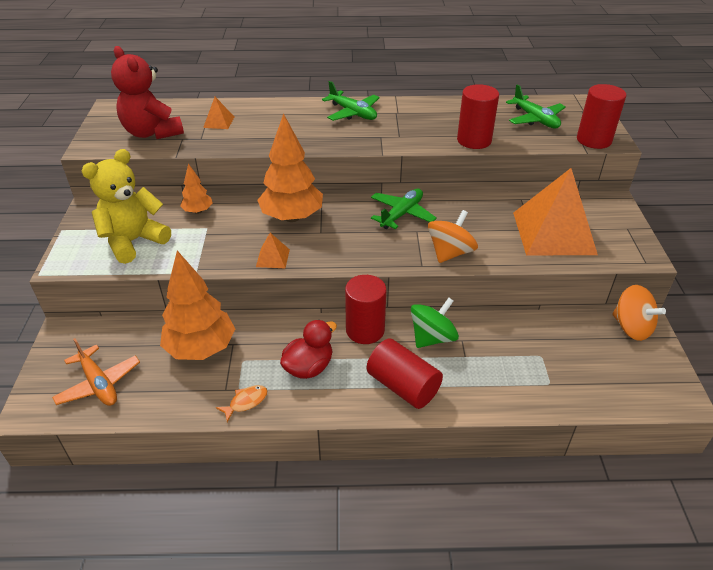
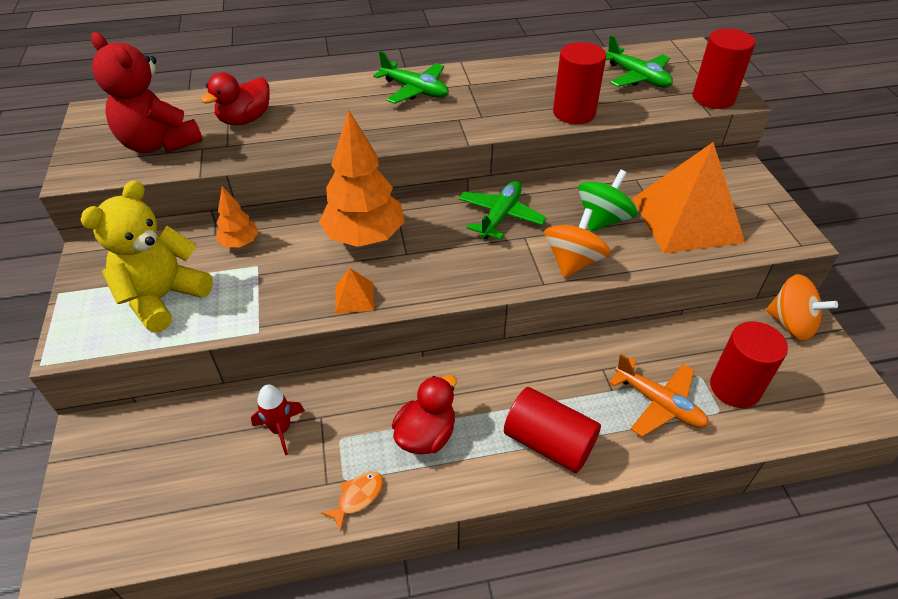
camera: 10 degrees left, 5 degrees up
orange plane [52,338,140,406] -> orange plane moved to [609,354,709,437]
orange tree [160,251,235,360] -> red rocket [251,385,305,455]
orange pyramid [203,97,234,129] -> red duck [200,72,270,125]
red cylinder [345,275,386,344] -> red cylinder moved to [710,321,788,408]
green spinning top [411,298,459,348] -> green spinning top moved to [578,170,637,232]

